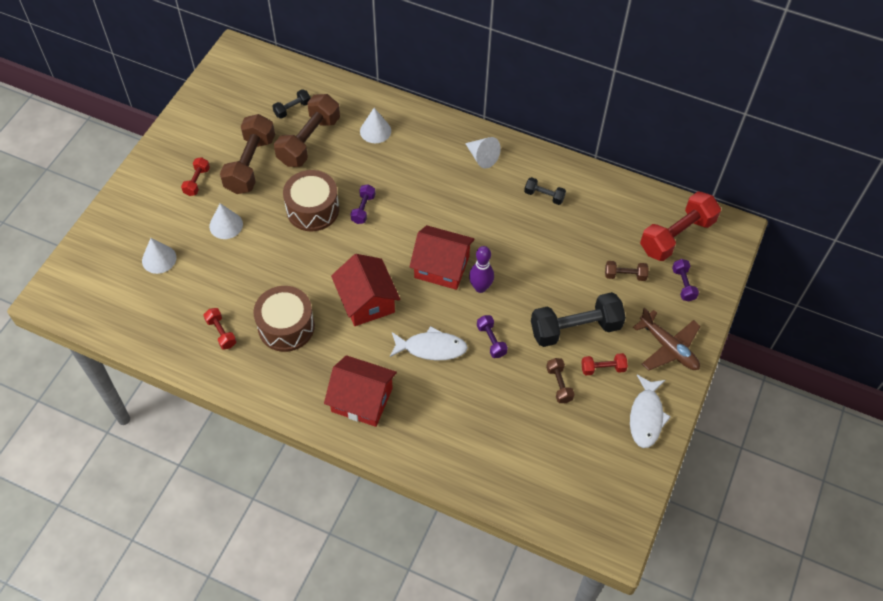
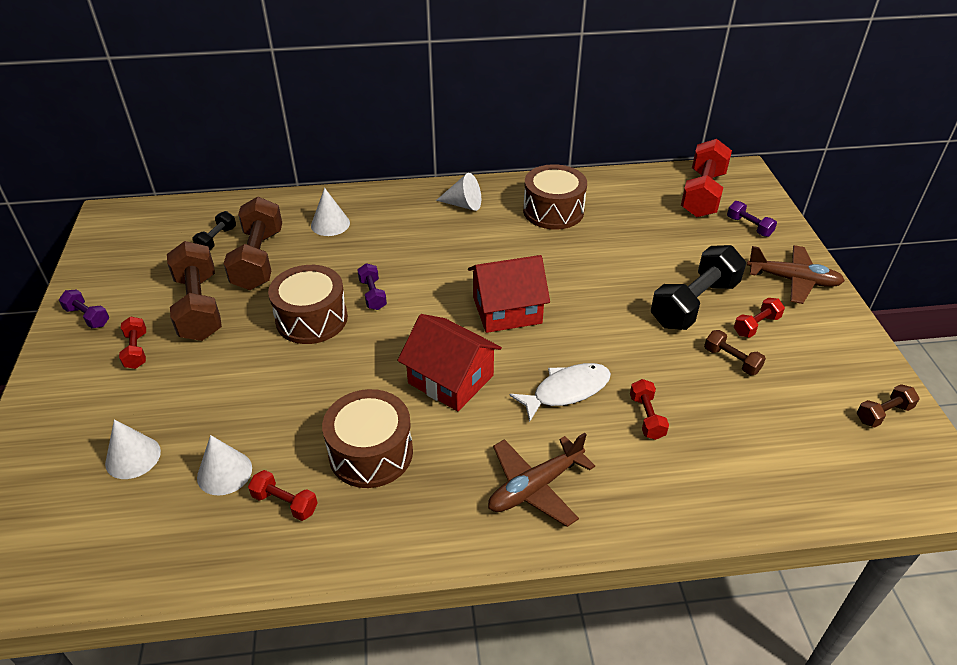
camera: 30 degrees left, 15 degrees down
white cone [209,203,243,239] -> white cone moved to [197,435,252,495]
red house [324,355,397,427] -> brown plane [488,433,595,527]
purple bowling pin [469,246,494,293] -> none
purple dumbbell [477,315,508,358] -> purple dumbbell moved to [59,289,109,328]
black dumbbell [524,177,566,205] -> brown drum [523,164,587,230]
brown dumbbell [605,261,649,281] -> brown dumbbell moved to [857,384,920,427]
white fish [630,375,671,448] -> none
none -> red dumbbell [630,379,669,440]

